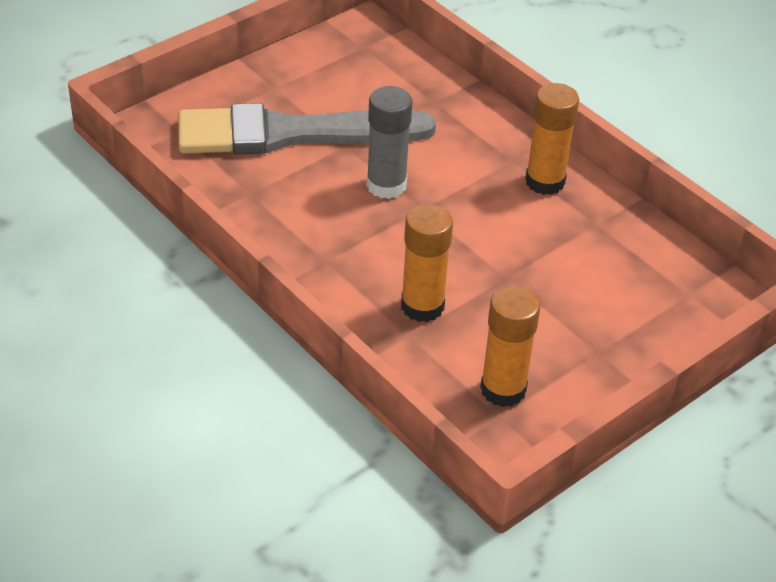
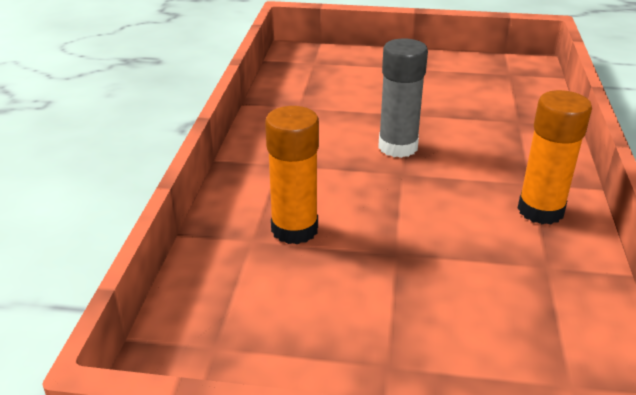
camera: 50 degrees right, 10 degrees down
grey brush [178,103,436,154] -> none
orange glue stick [480,286,540,407] -> none

